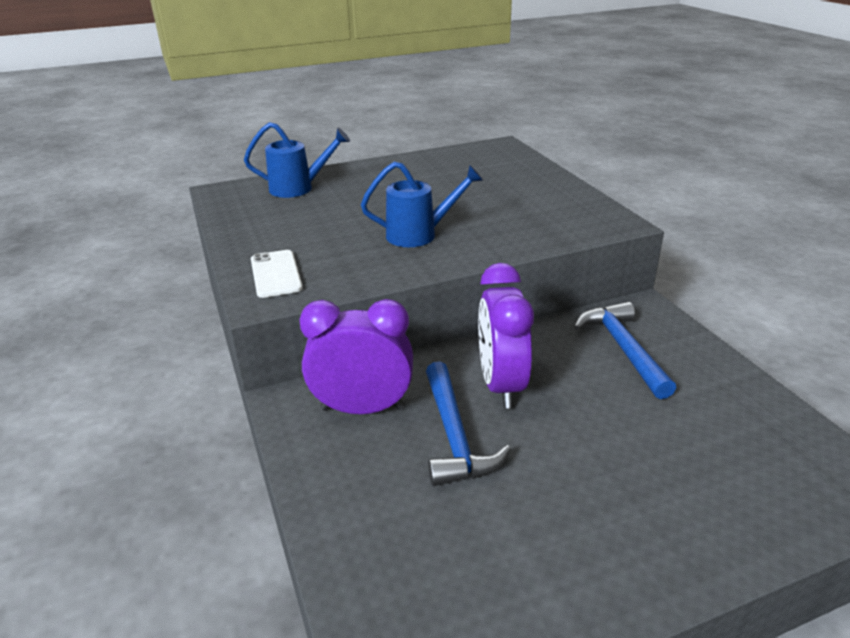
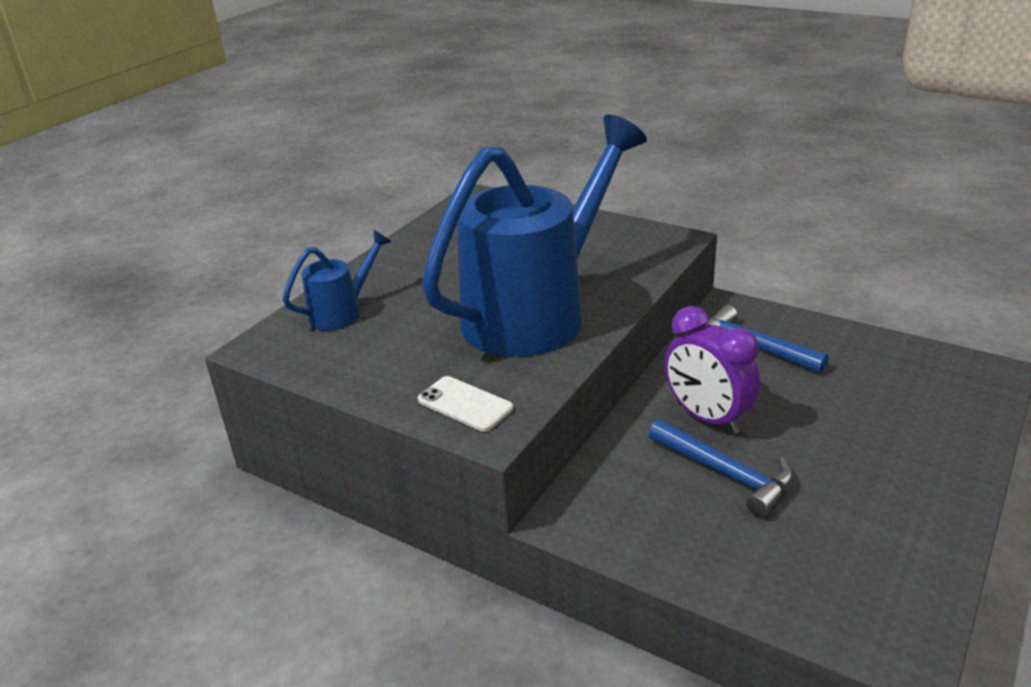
camera: 35 degrees left, 0 degrees up
purple clock [300,299,413,414] -> none
blue watering can [361,162,483,247] -> blue watering can [422,115,647,357], size x2.30

